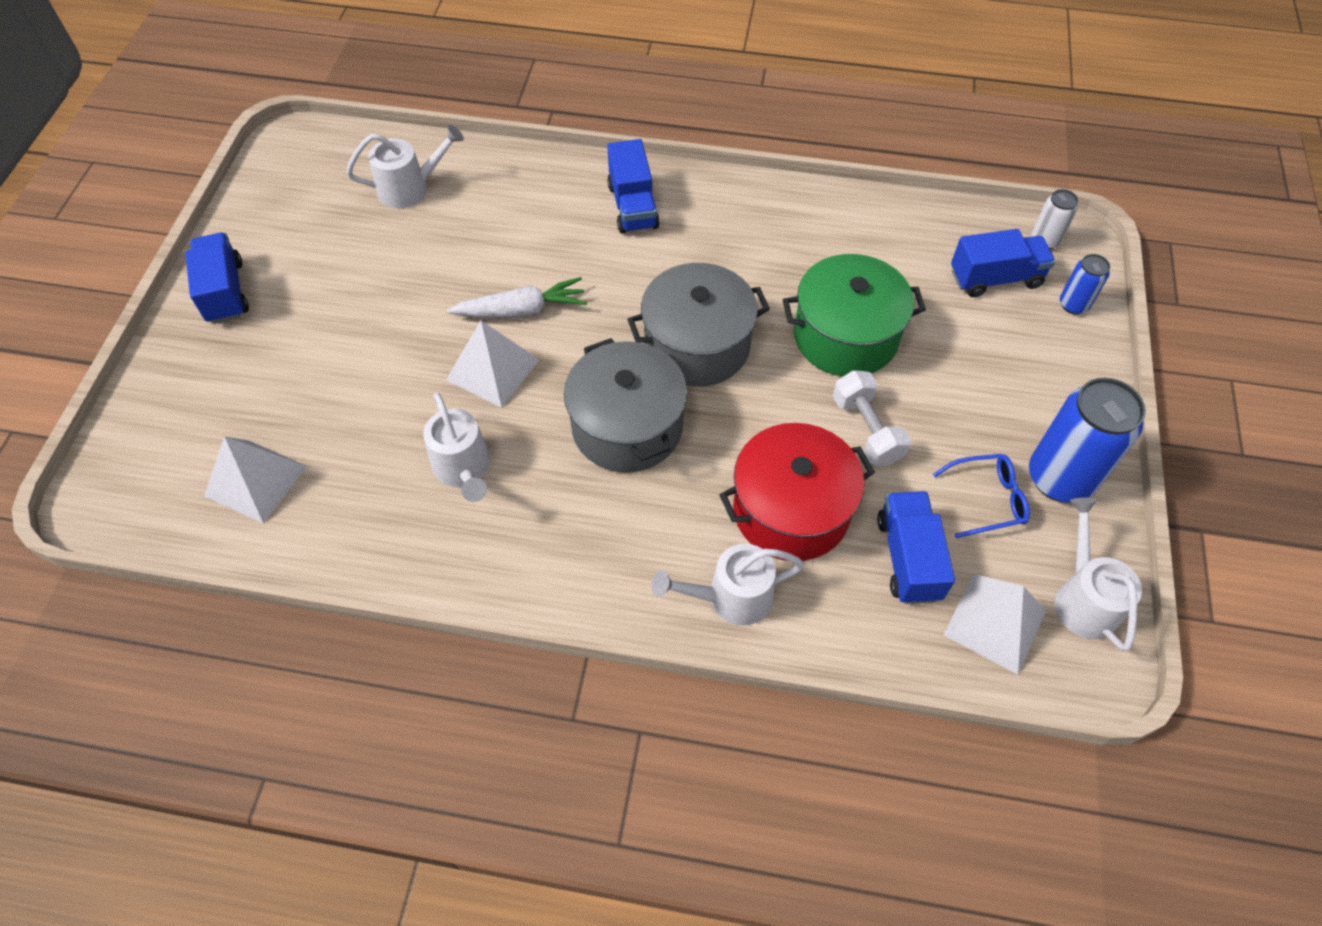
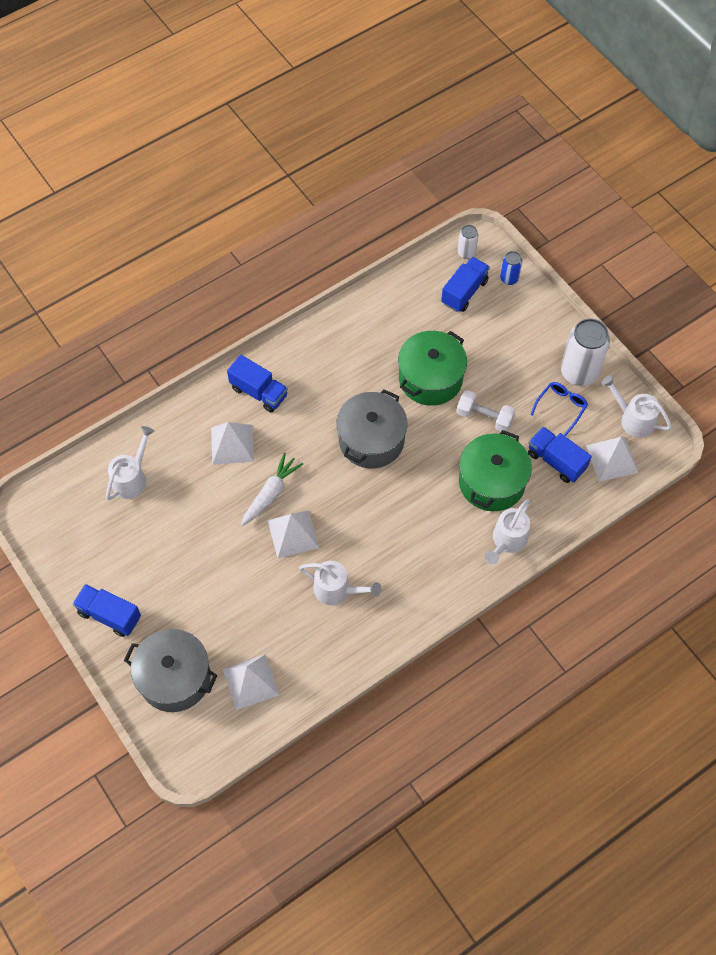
camera: 45 degrees left, 5 degrees up
grey pot [564,338,687,473] -> grey pot moved to [124,629,217,712]
red pot [720,423,875,561] -> green pot [459,430,532,511]
blue can [1029,378,1146,503] -> white can [561,319,610,386]
none -> white pyramid [211,422,254,465]

